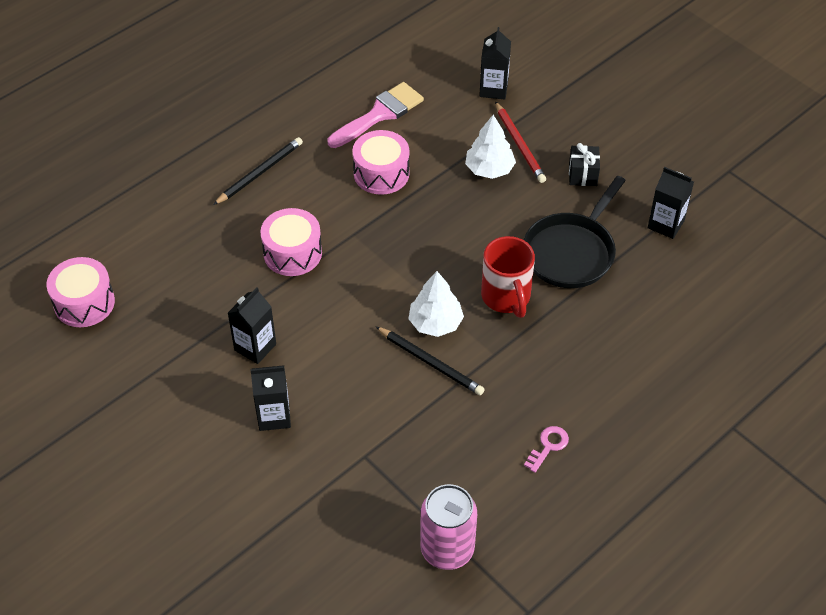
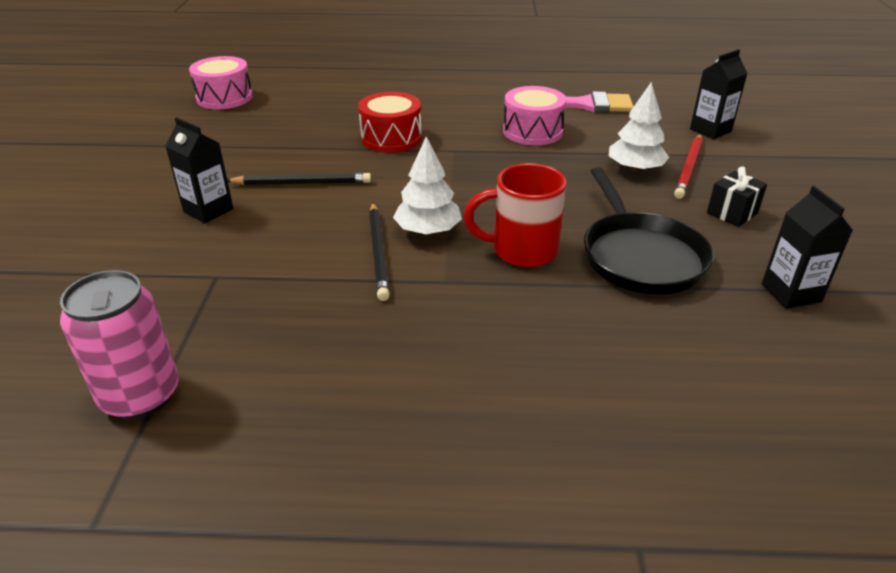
camera: 45 degrees right, 15 degrees down
black pencil [213,137,303,205] -> black pencil moved to [227,173,371,185]
black carton [228,287,276,364] -> none
pink drum [260,208,322,276] -> red drum [358,92,422,153]
red mug [481,236,535,318] -> red mug turned 60 degrees clockwise [463,163,566,268]
black pan [524,176,626,288] -> black pan turned 90 degrees counterclockwise [584,167,714,294]
pink key [524,426,569,473] -> none

